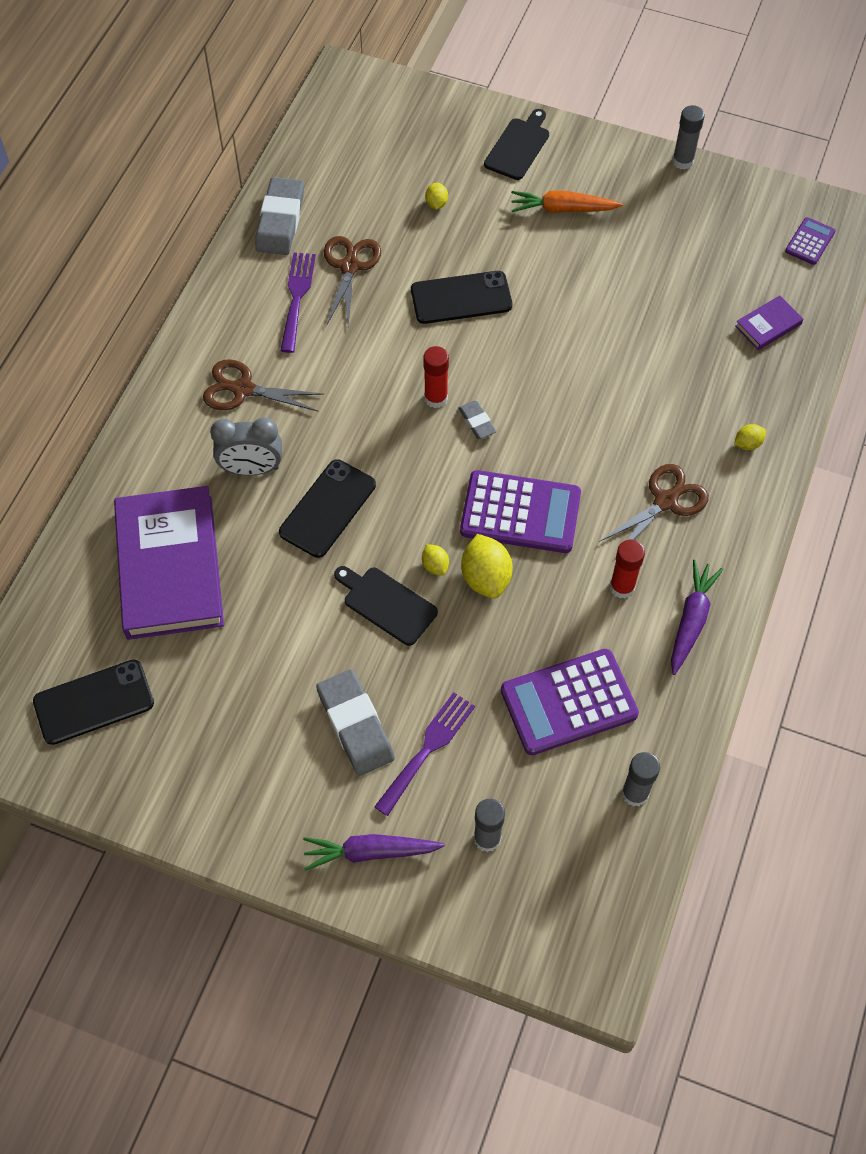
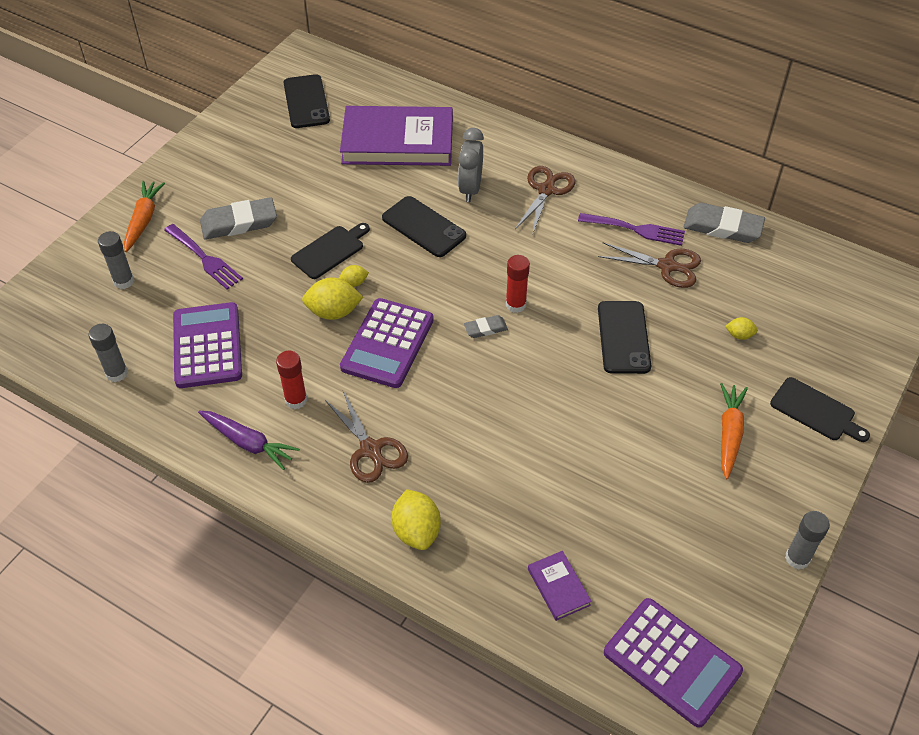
camera: 100 degrees right, 10 degrees down
purple carrot [303,834,445,871] -> orange carrot [124,181,165,252]
yellow lemon [734,424,766,450] -> yellow lemon [391,489,441,550], size x1.90
purple calculator [785,217,835,265] -> purple calculator [604,598,743,728], size x2.01

